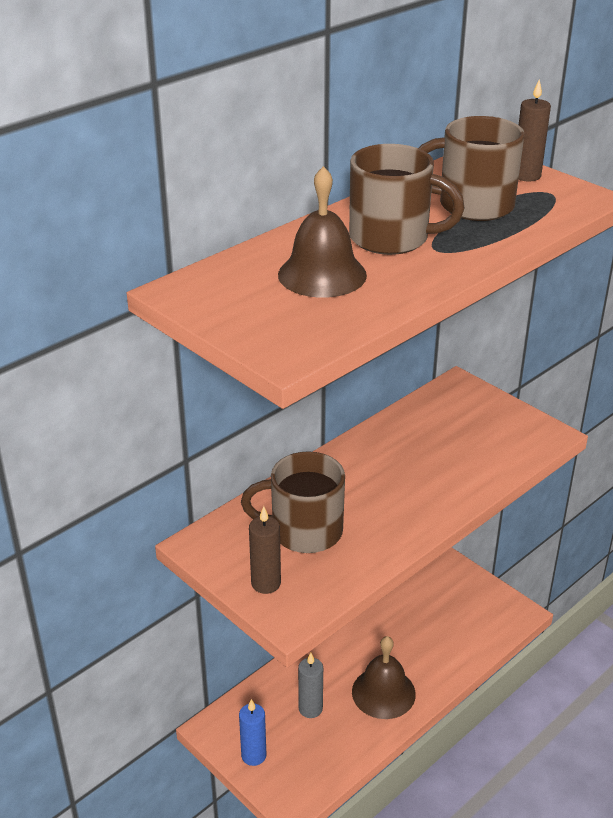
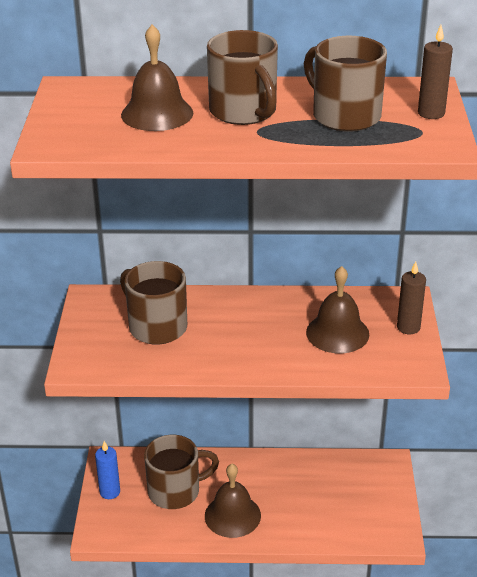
camera: 45 degrees right, 0 degrees up
brown candle [249,506,281,594] -> brown candle moved to [397,261,426,334]
grey candle [298,653,323,718] -> brown mug [144,435,219,509]
none -> brown bell [306,266,369,353]

